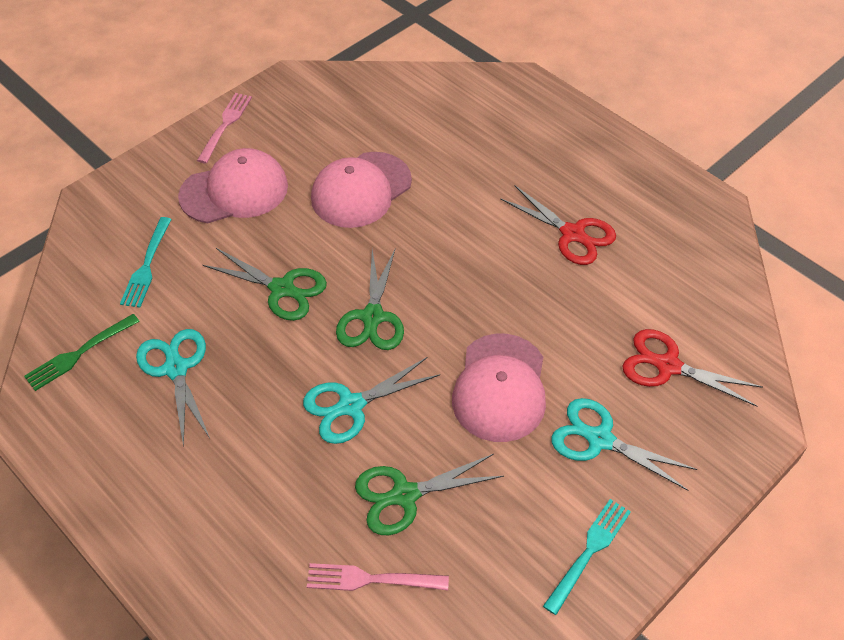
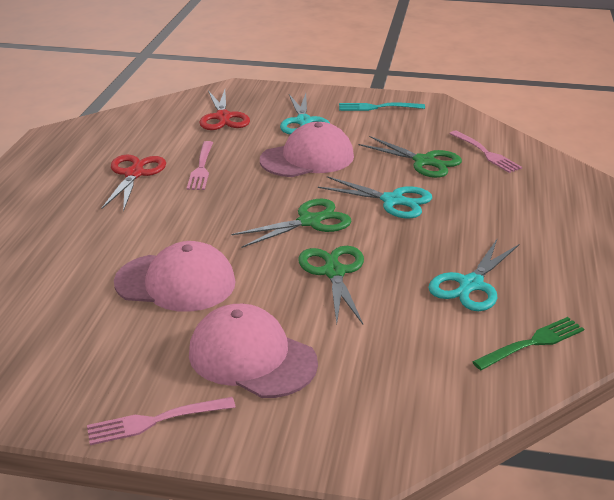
camera: 125 degrees left, 20 degrees down
green fork [24,314,140,391] -> green fork turned 45 degrees counterclockwise [472,317,584,370]
turquoise fork [120,217,172,308] -> none
none -> pink fork [187,141,213,190]

